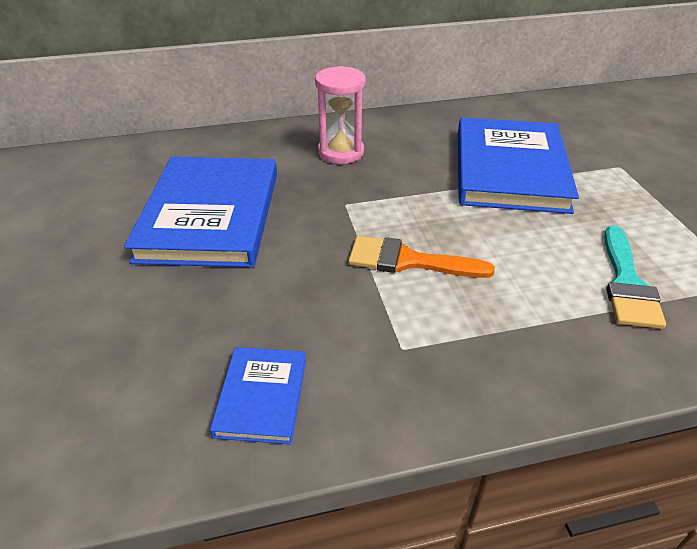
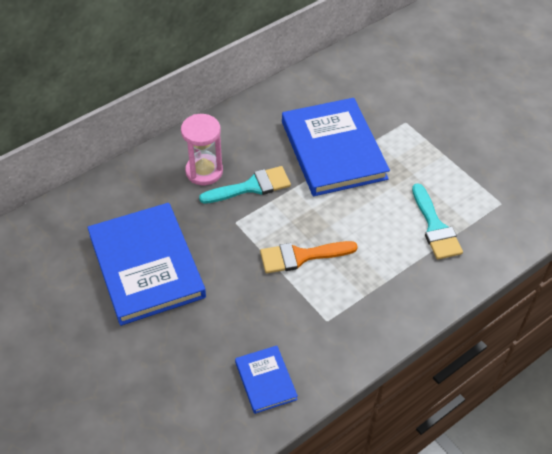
camera: 25 degrees left, 10 degrees up
none -> turquoise brush [199,166,291,204]

